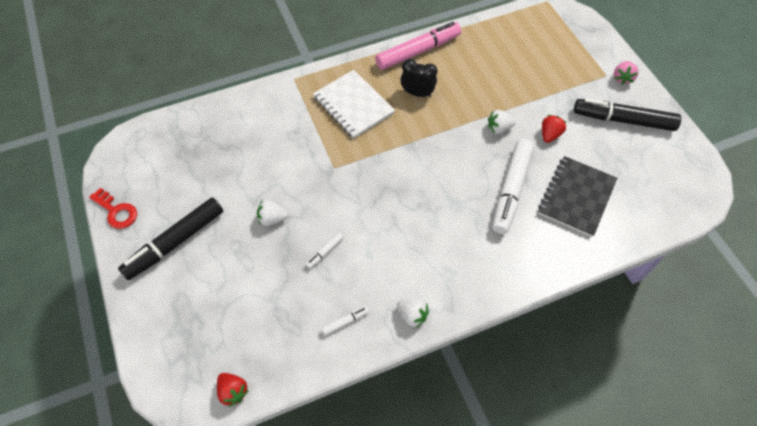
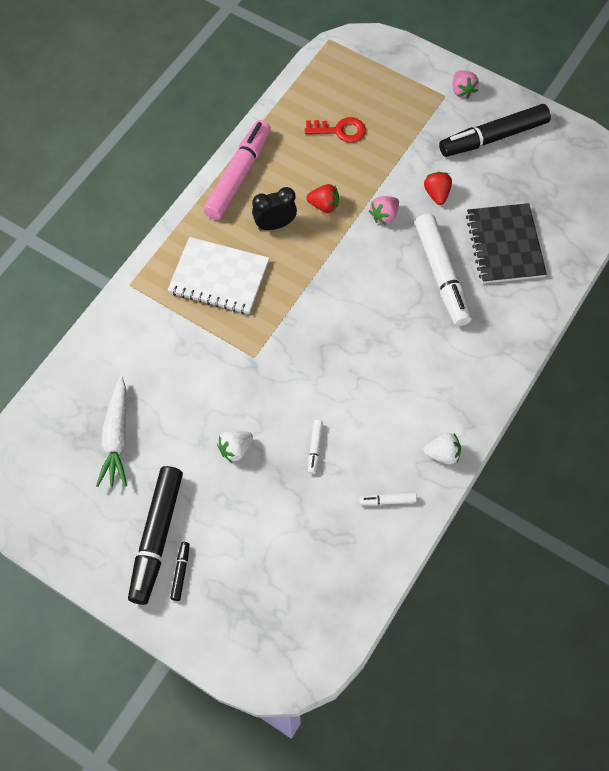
camera: 35 degrees left, 5 degrees up
red key [89,188,137,229] -> red key moved to [305,117,366,143]
red strawberry [217,373,249,407] -> red strawberry moved to [306,184,339,213]
white marker [321,306,369,336] -> white marker turned 120 degrees counterclockwise [359,493,417,505]
white strawberry [488,110,516,134] -> pink strawberry [369,196,399,225]
none -> white carrot [96,376,127,487]
none -> black marker [170,542,189,601]

